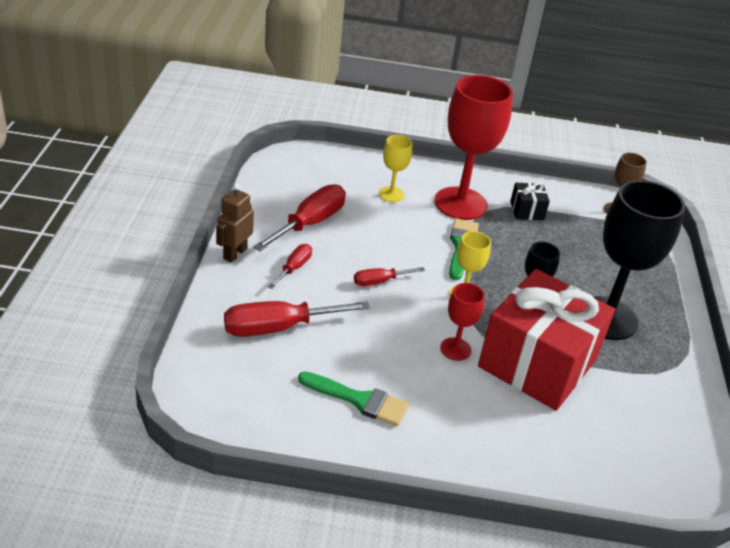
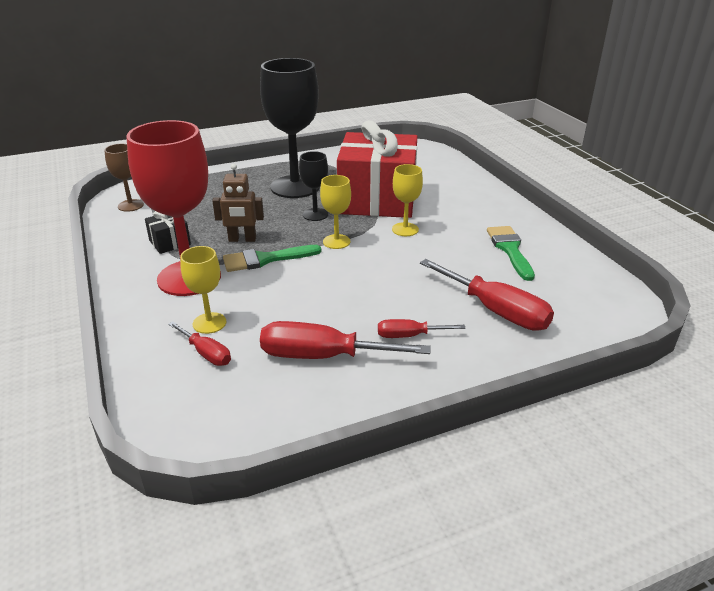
camera: 115 degrees left, 5 degrees down
brown robot [216,184,254,263] -> brown robot moved to [212,164,264,242]
red screwdriver [354,267,425,286] -> red screwdriver moved to [168,321,231,366]
red goblet [440,283,485,361] -> yellow goblet [392,164,423,236]

